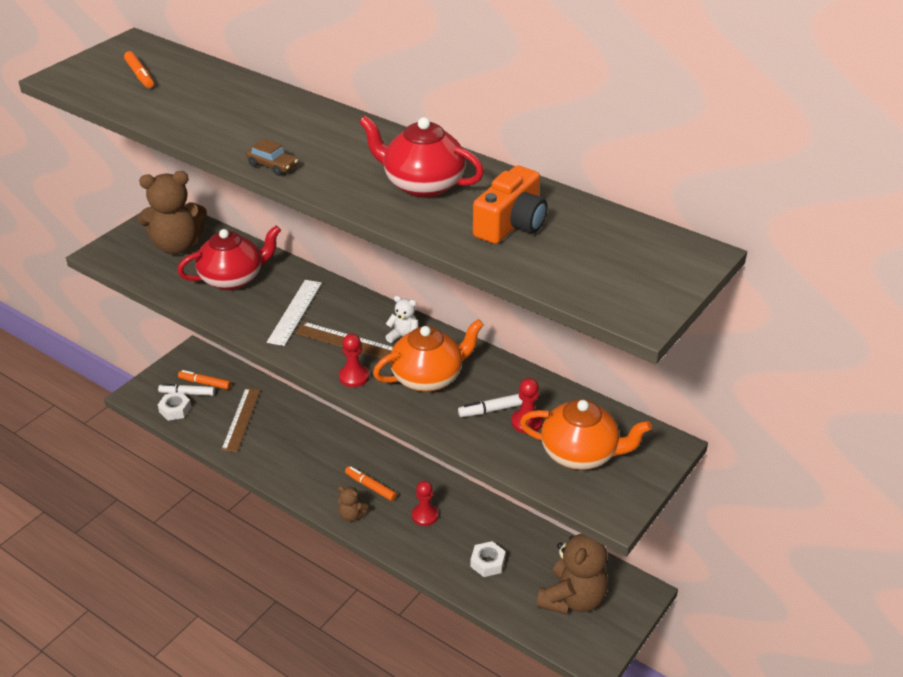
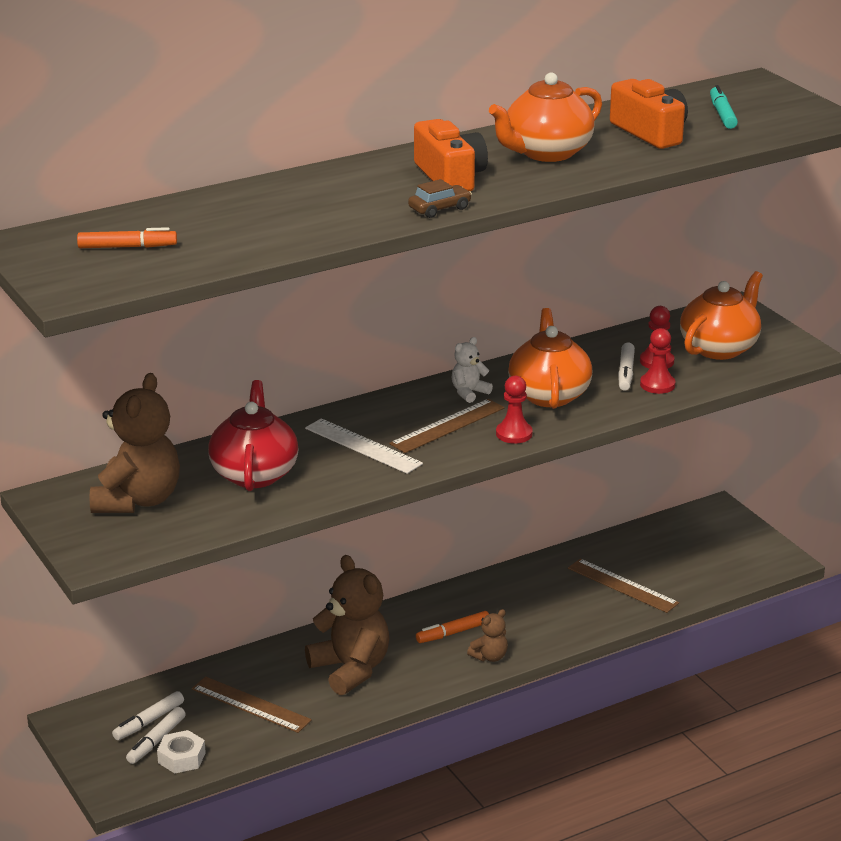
camera: 65 degrees left, 10 degrees down
orange marker [178,370,231,390] -> white marker [112,691,184,740]
red teapot [359,116,484,198] -> orange teapot [489,72,602,162]
red pawn [412,481,438,526] -> red pawn moved to [640,328,675,394]
white nut [470,541,506,577] -> brown ruler [568,559,679,613]
brown teddy bear [537,534,608,615] -> brown teddy bear moved to [305,555,390,695]
none -> orange camera [414,119,488,191]
none -> turquoise marker [710,85,738,129]

